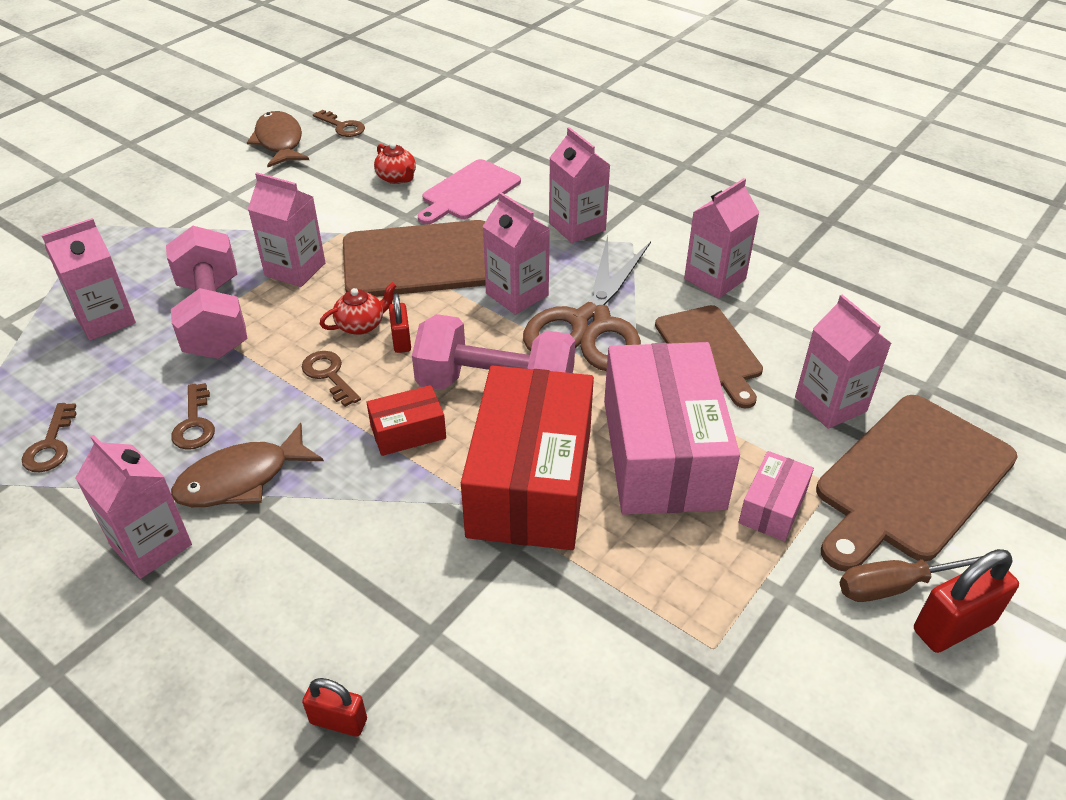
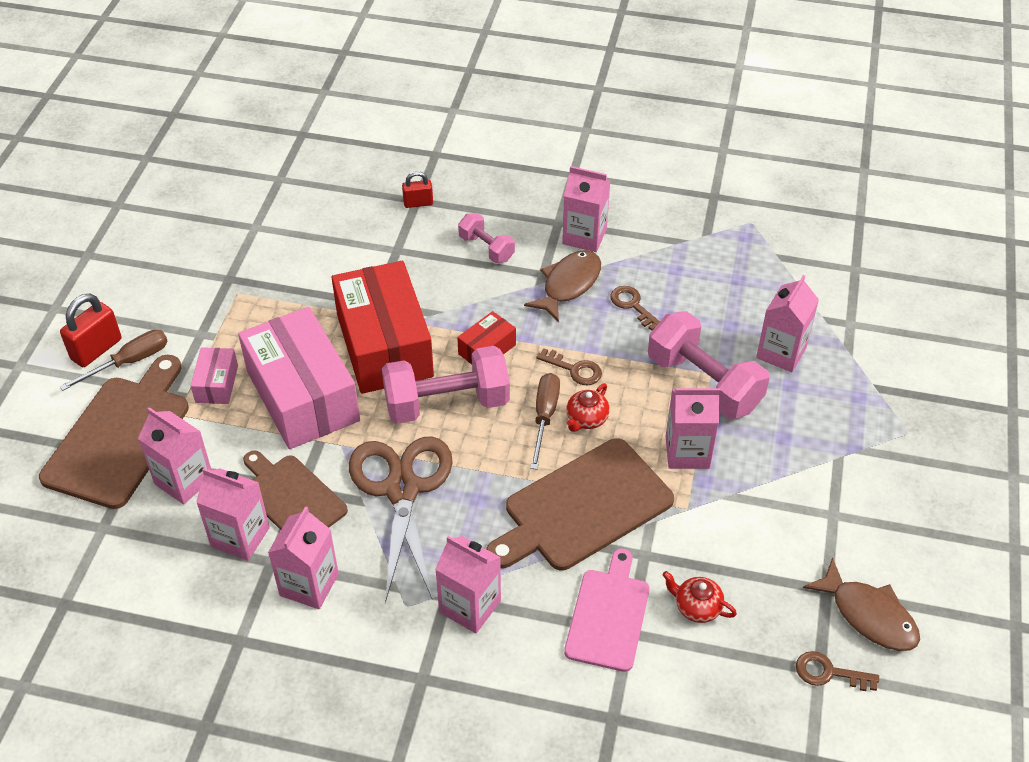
camera: 155 degrees right, 5 degrees up
brown key [22,403,77,472] -> none
red padlock [389,294,411,353] -> brown screwdriver [530,373,560,470]
pink carton [482,192,550,315] -> pink carton moved to [196,468,270,561]
none -> pink dumbbell [458,213,515,263]

